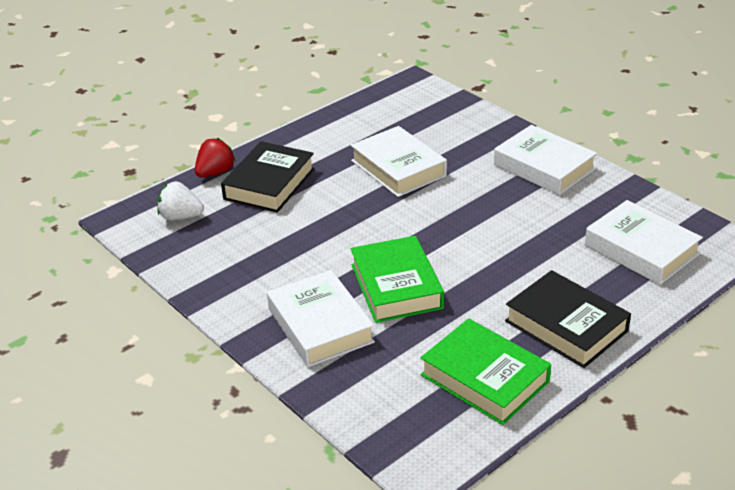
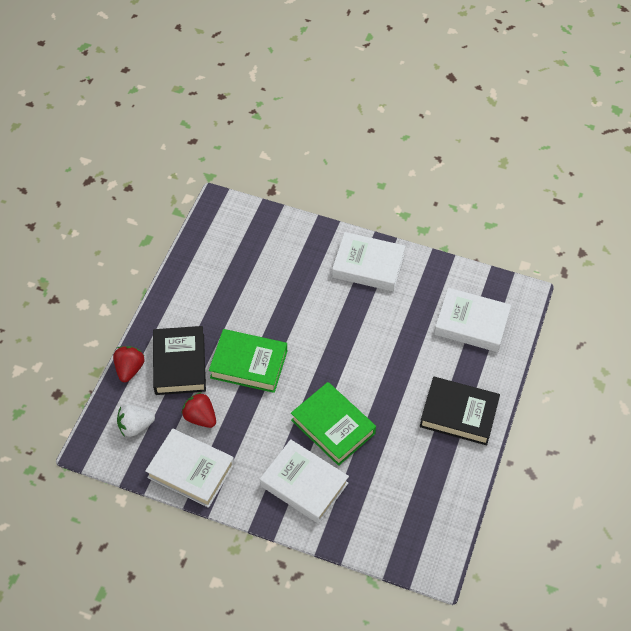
camera: 30 degrees left, 20 degrees up
white book [351,126,447,197] -> white book moved to [145,429,234,508]
green book [420,318,551,425] -> green book moved to [209,329,287,393]
none -> red strawberry [181,392,216,428]

